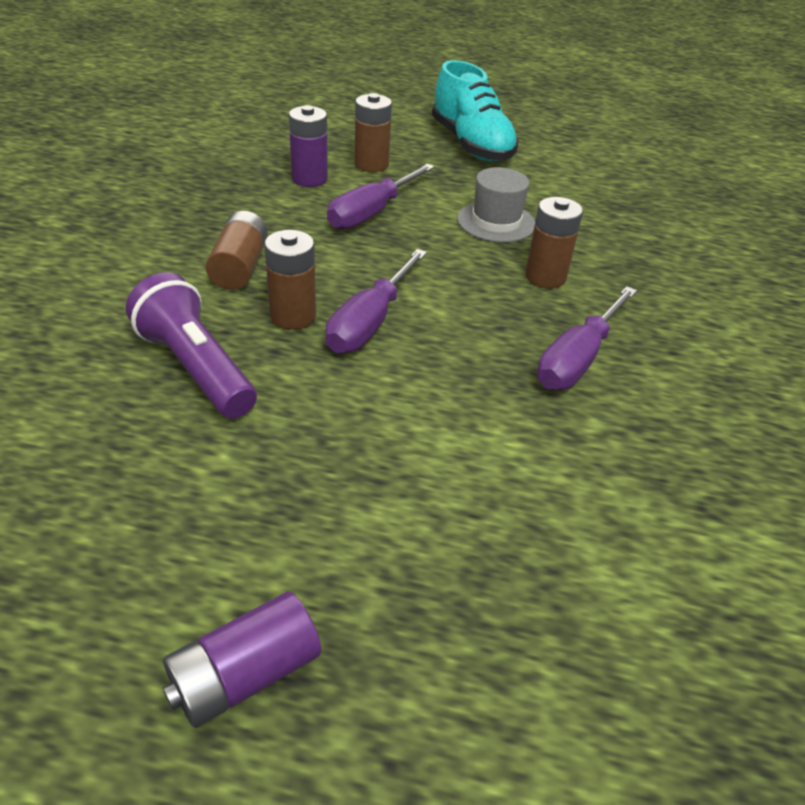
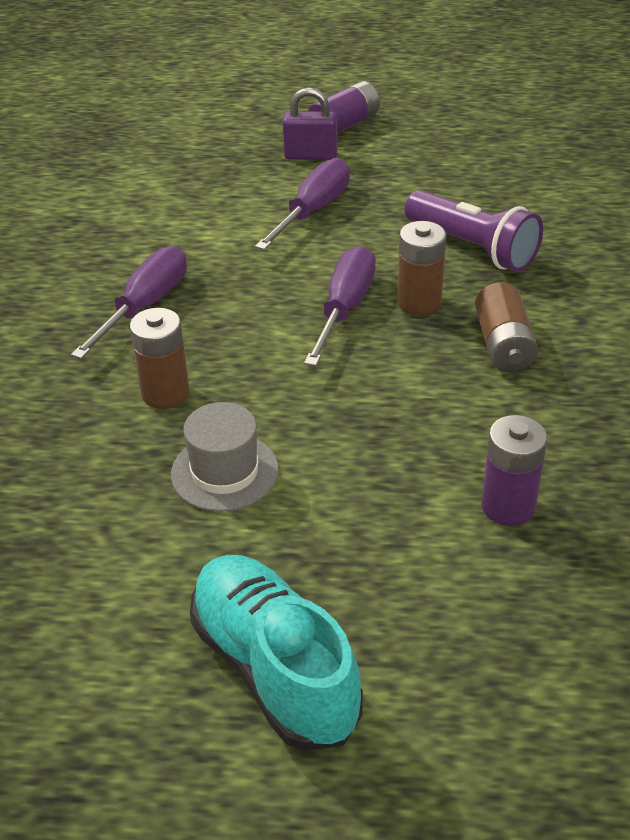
camera: 175 degrees right, 0 degrees up
purple screwdriver [327,163,435,230] -> purple screwdriver moved to [255,158,350,250]
brown battery [355,93,392,172] -> none
none -> purple padlock [282,88,337,160]

